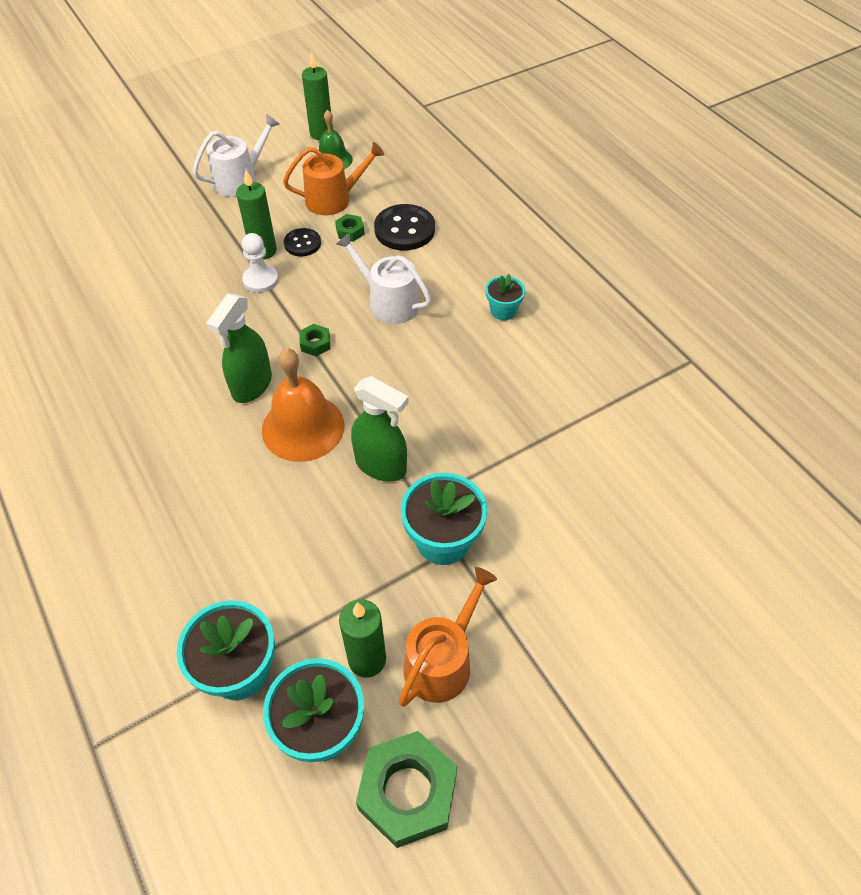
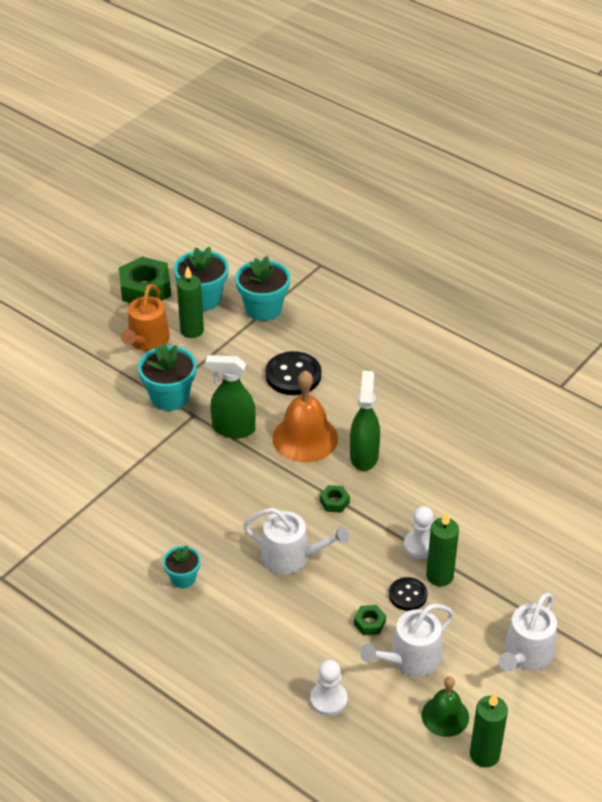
camera: 160 degrees right, 10 degrees down
orange watering can [283,142,385,215] -> white watering can [361,604,454,676]
black button [374,204,435,250] -> black button moved to [265,351,321,395]
none -> white pawn [310,660,348,716]

